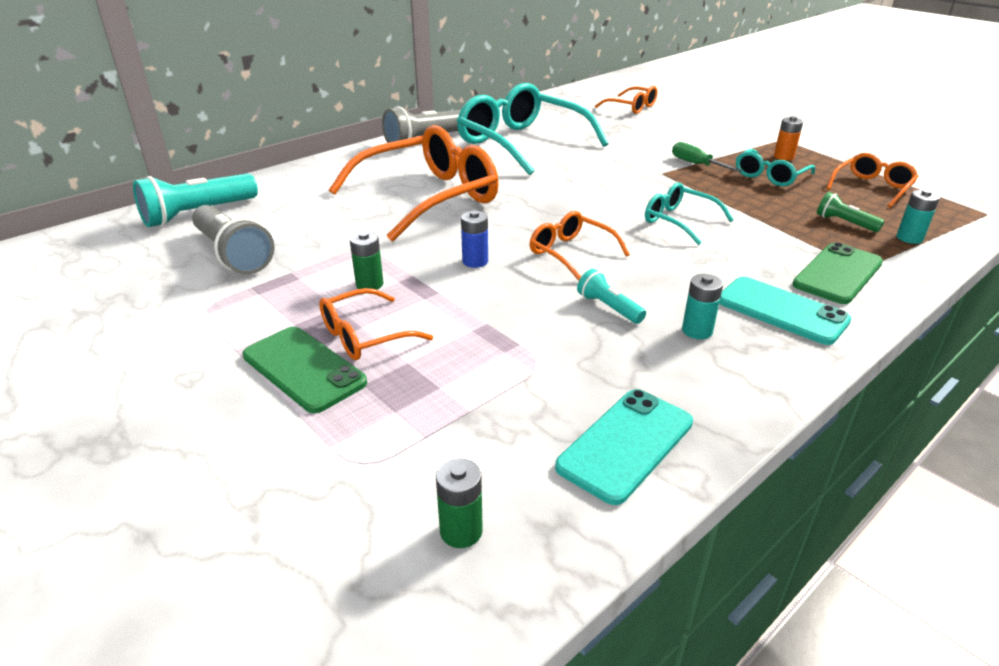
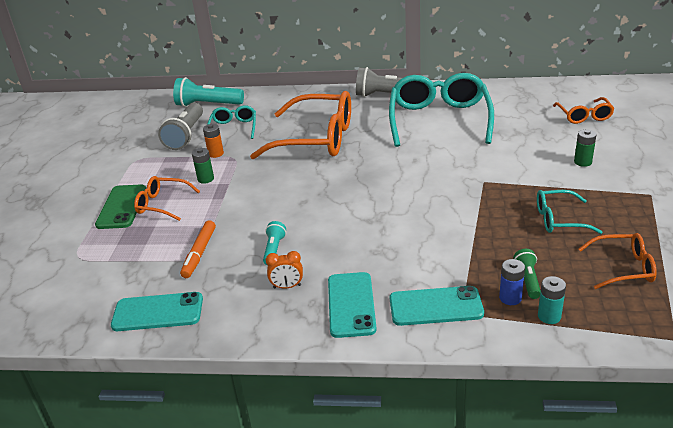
camera: 50 degrees right, 0 degrees up
green battery [436,459,483,548] -> green battery moved to [574,129,596,167]
blue battery [461,211,488,268] -> blue battery moved to [499,259,525,305]
orange glasses [530,211,630,281] -> none
turquoise glasses [645,182,734,245] -> turquoise glasses moved to [207,105,256,139]
green screwdriver [672,142,742,172] -> none
turquoise battery [682,274,723,339] -> orange clock [266,251,303,289]
orange battery [774,116,803,161] -> orange battery moved to [203,124,224,158]
green phone [793,242,883,304] -> turquoise phone [390,286,484,326]
none -> orange marker [180,220,216,278]

